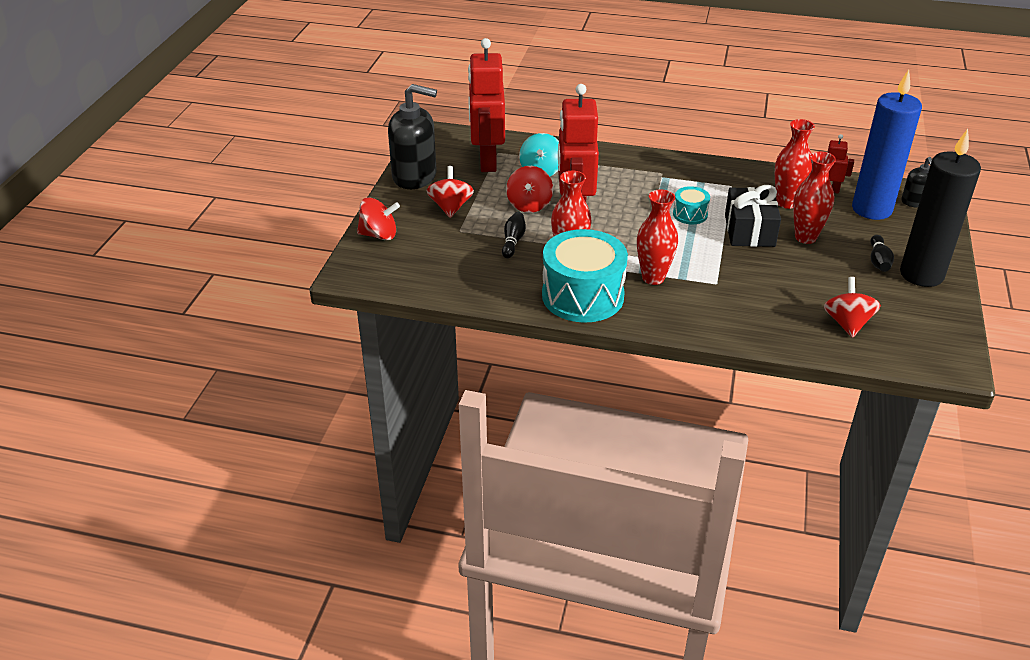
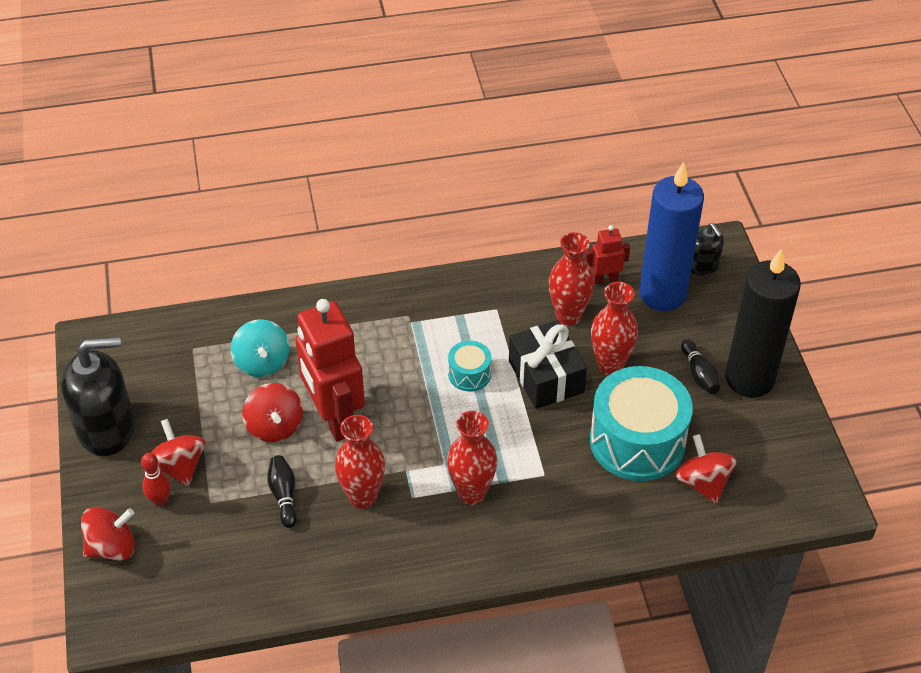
camera: 25 degrees left, 10 degrees up
red robot [468,38,505,172] -> none
turquoise drum [542,229,628,323] -> turquoise drum moved to [590,366,693,481]
none -> red bowling pin [141,453,171,506]

